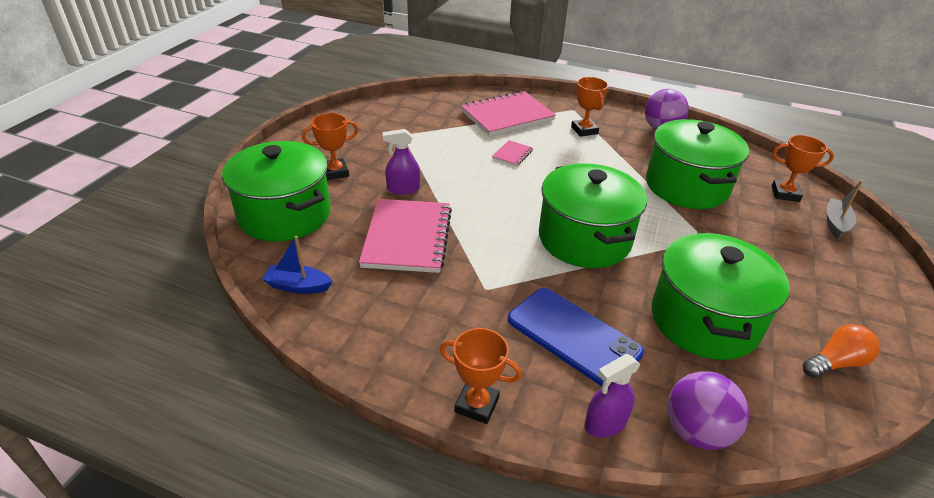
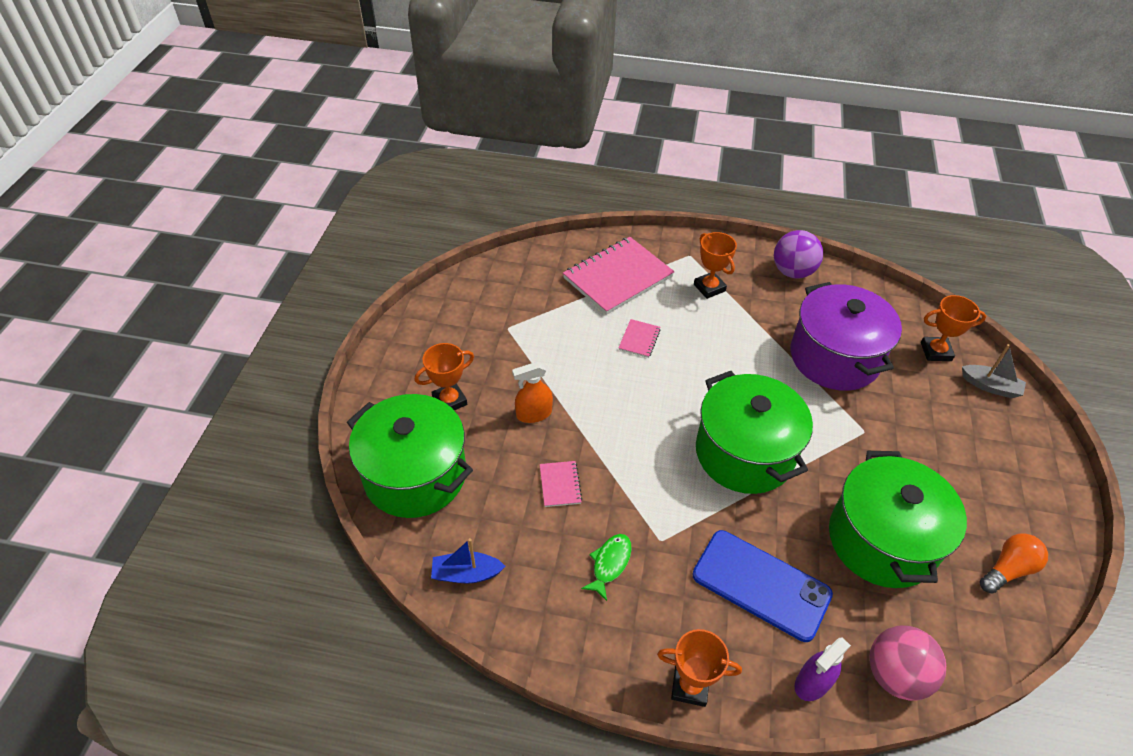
camera: 10 degrees left, 10 degrees up
pink notebook [359,199,452,273] -> pink notebook [540,461,582,507], size x0.44
purple spray bottle [383,129,420,195] -> orange spray bottle [512,362,553,423]
green pot [646,119,749,209] -> purple pot [791,282,902,391]
purple ball [667,371,749,450] -> pink ball [869,626,946,701]
grey boat [827,180,863,239] -> grey boat turned 105 degrees clockwise [962,344,1026,398]
none -> green fish [581,534,632,601]

